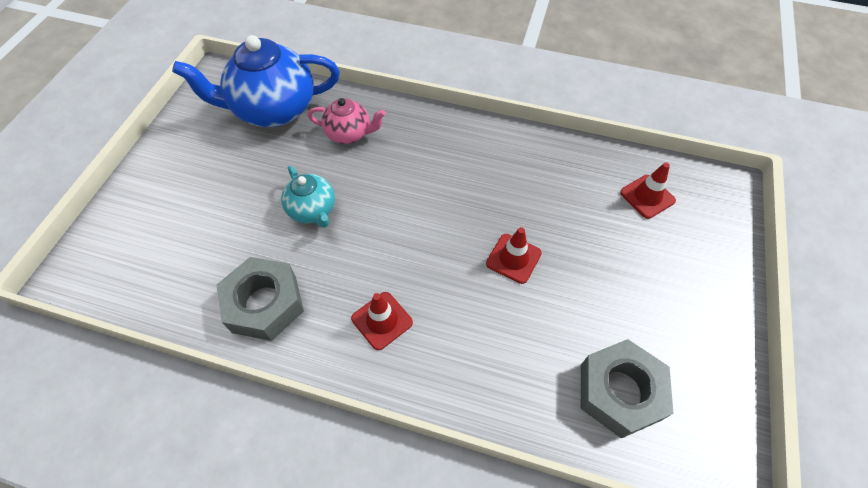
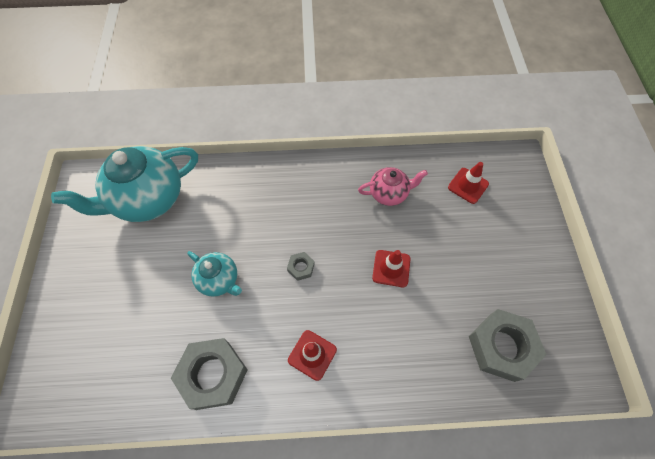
camera: 20 degrees left, 5 degrees up
blue teapot [172,35,340,127] -> turquoise teapot [51,146,198,222]
pink teapot [308,98,386,144] -> pink teapot moved to [358,167,428,206]
none -> grey nut [287,252,315,281]

